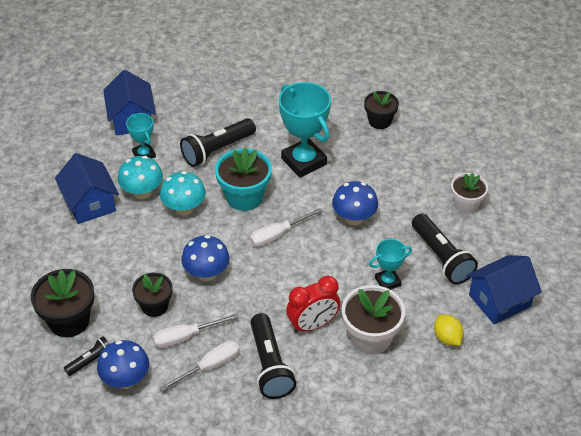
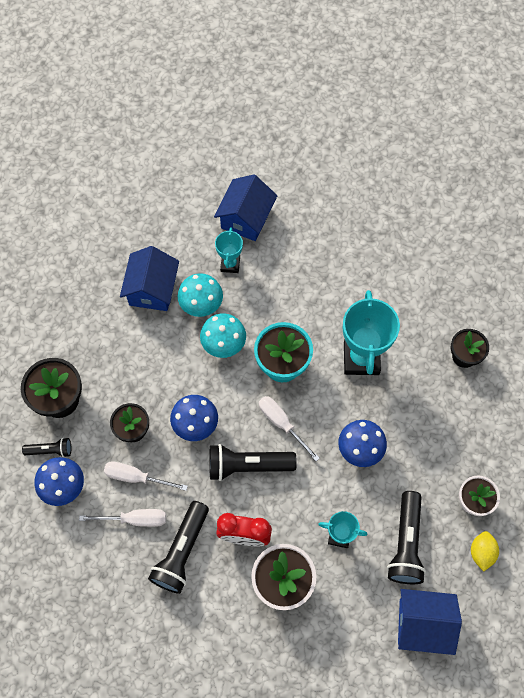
camera: 35 degrees right, 20 degrees up
black flashlight [180,118,256,167] -> black flashlight moved to [209,444,297,481]
white screwdriver [250,208,323,247] -> white screwdriver turned 45 degrees clockwise [259,396,320,461]
yellow lemon [434,314,464,346] -> yellow lemon moved to [471,531,499,571]

